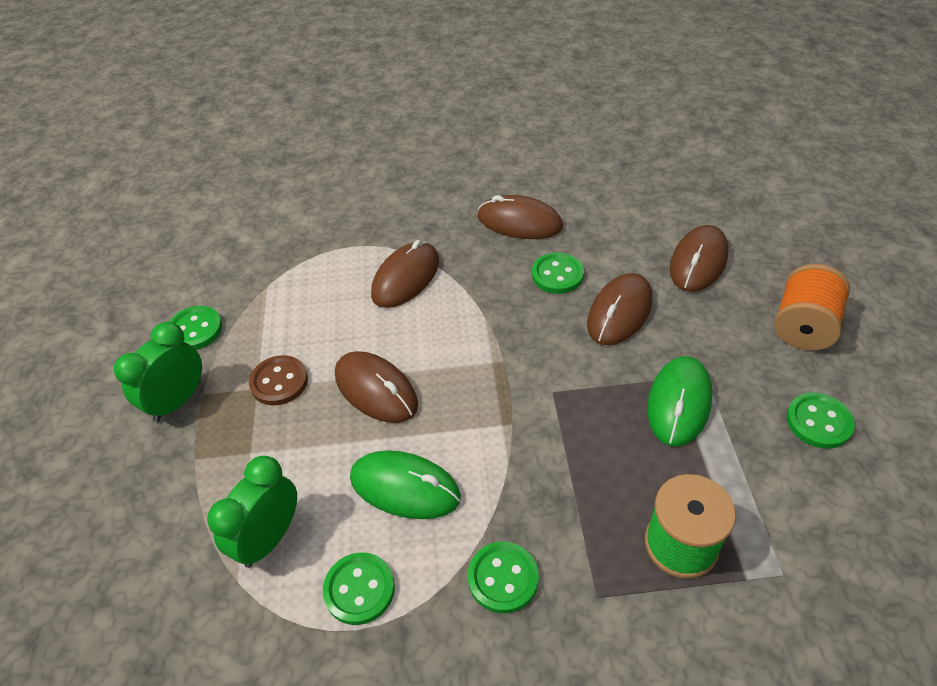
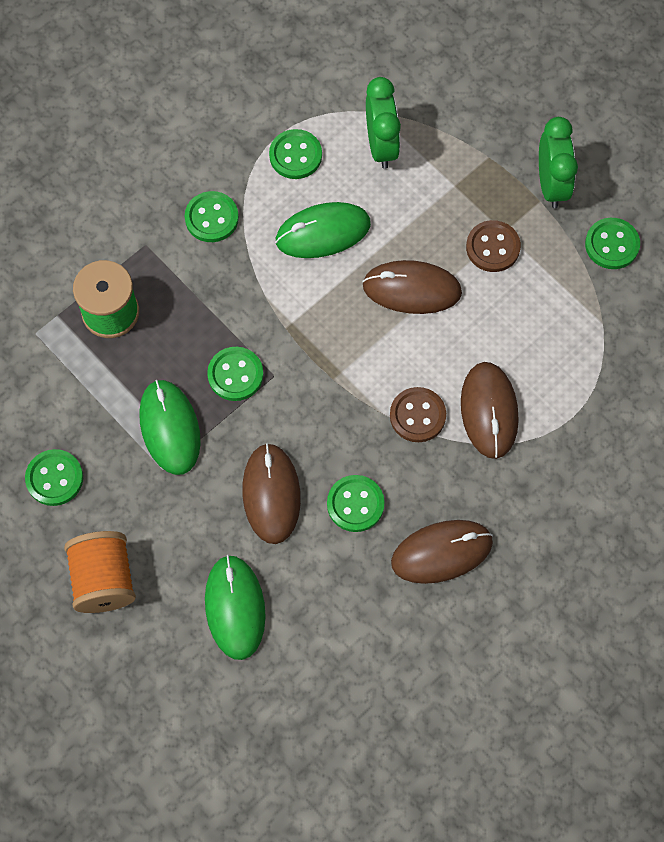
camera: 140 degrees right, 20 degrees up
brown mouse [670,225,729,292] -> green mouse [205,554,266,660]
none -> green button [207,347,263,401]
none -> brown button [390,387,446,442]

